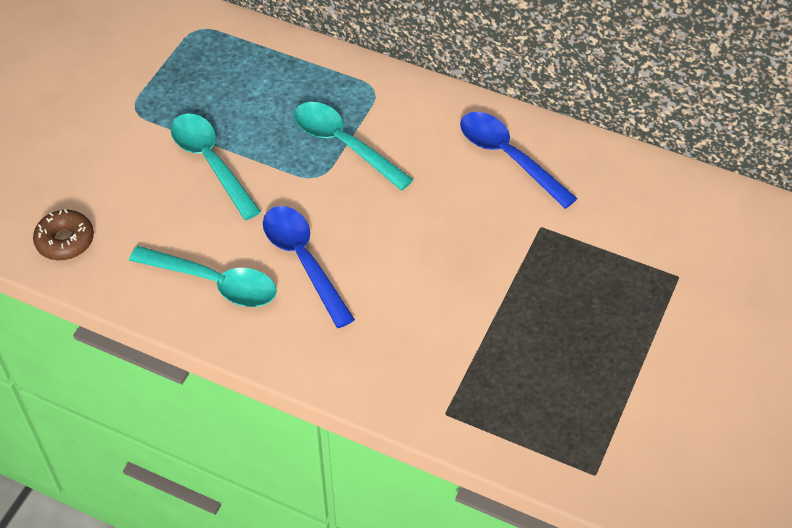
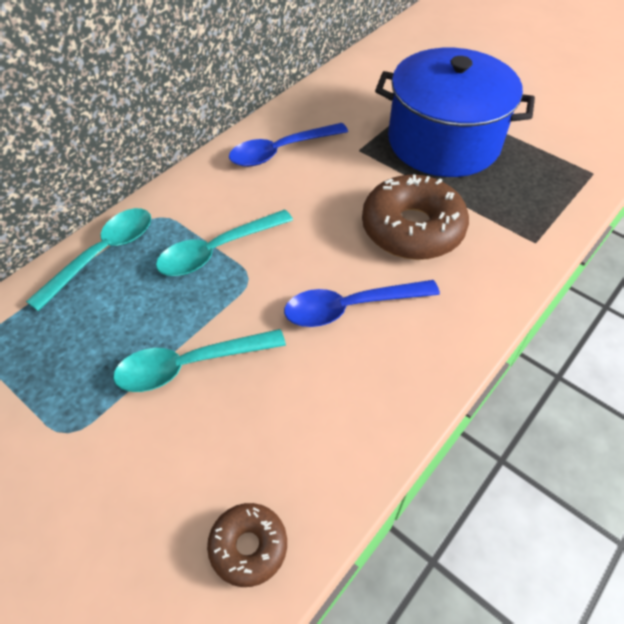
camera: 75 degrees left, 0 degrees up
turquoise spoon [129,246,277,307] -> turquoise spoon moved to [26,208,151,311]
none -> brown donut [362,175,469,260]
none -> blue pot [375,48,535,177]

